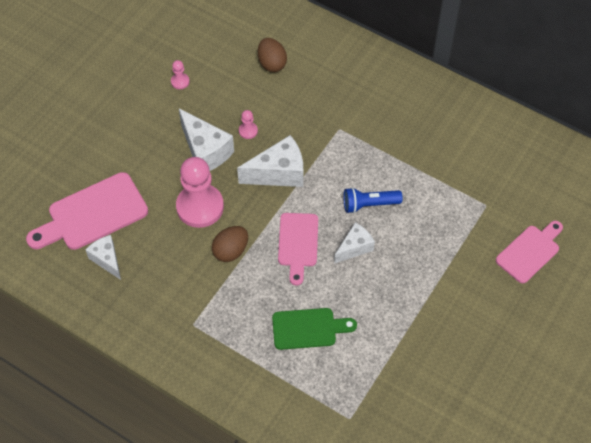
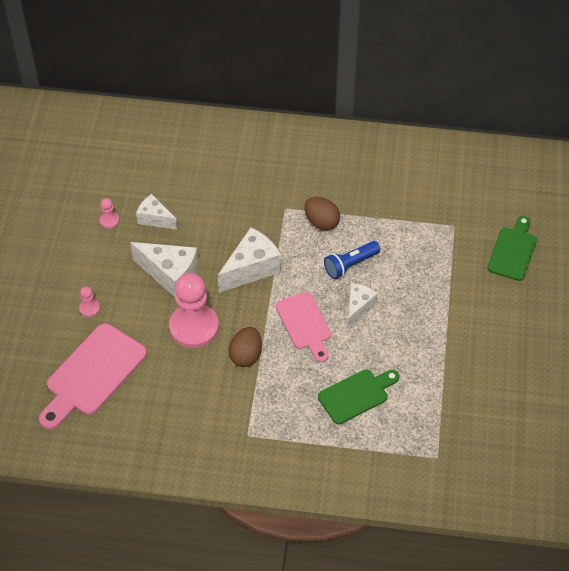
camera: 25 degrees left, 5 degrees down
white cheese [85,235,121,280] -> white cheese moved to [136,194,177,230]
pink pawn [239,110,258,139] -> pink pawn moved to [79,287,100,317]
brown egg [258,38,287,72] -> brown egg moved to [304,197,340,230]
pink cutting board [496,221,563,283] -> green cutting board [487,216,537,281]

